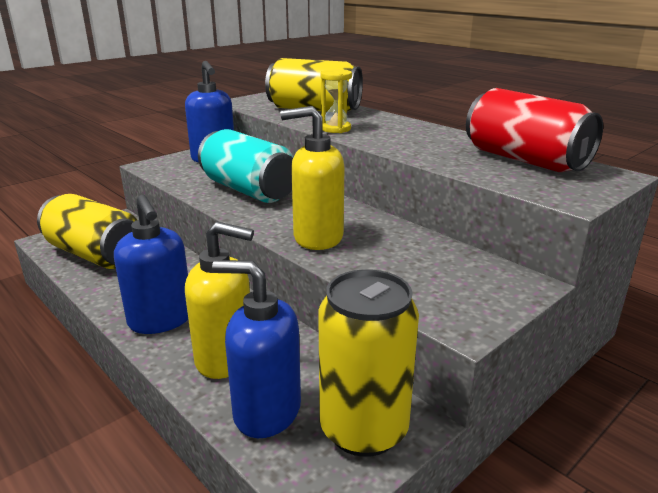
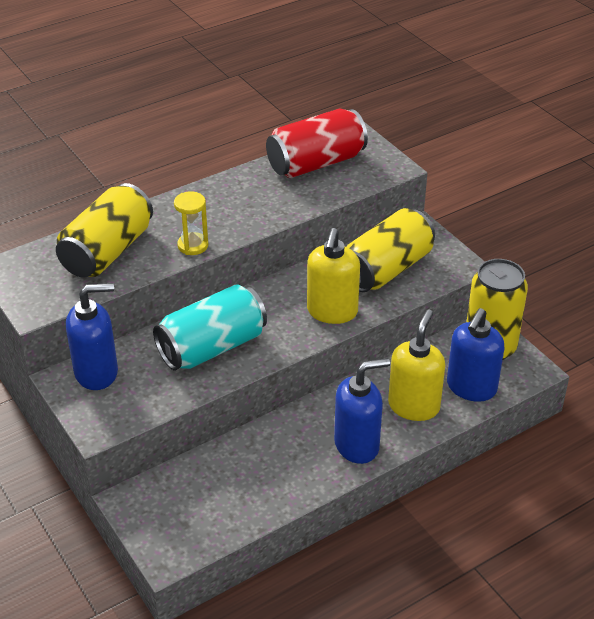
camera: 80 degrees left, 15 degrees up
yellow can [37,194,137,269] -> yellow can moved to [346,208,435,292]

